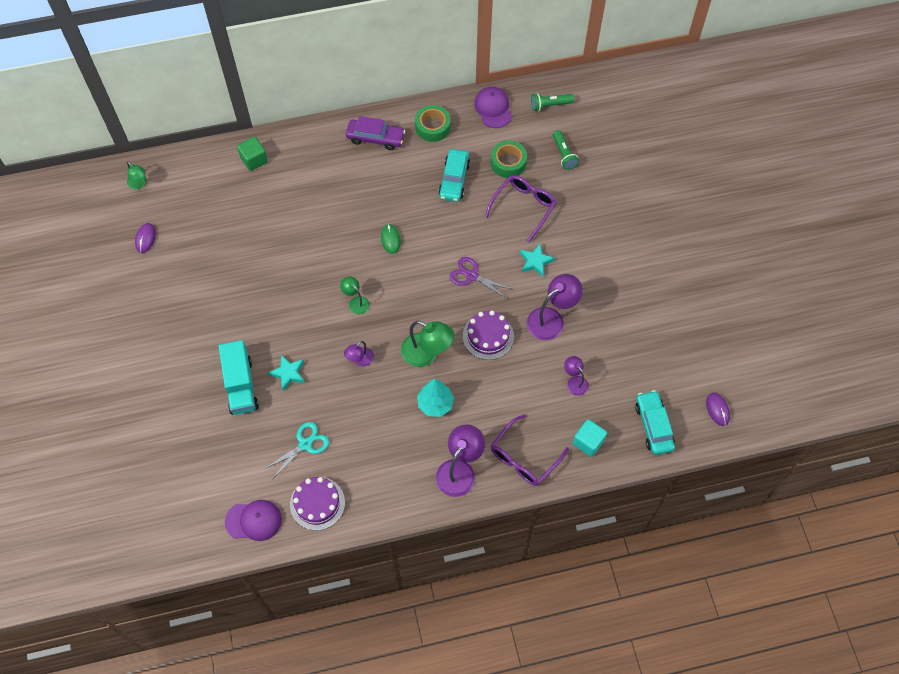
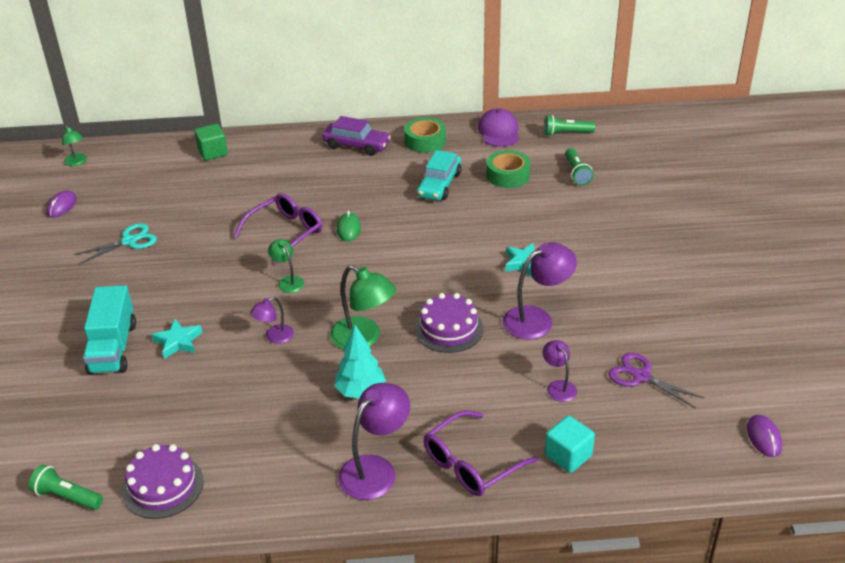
camera: 10 degrees right, 25 degrees down
purple cap [225,500,282,541] -> green flashlight [29,465,103,510]
turquoise scissors [264,422,329,478] -> turquoise scissors moved to [74,223,157,264]
purple scissors [450,257,514,299] -> purple scissors moved to [609,353,704,409]
purple glasses [485,175,556,242] -> purple glasses moved to [233,193,322,264]
turquoise car [635,390,675,455] -> none

